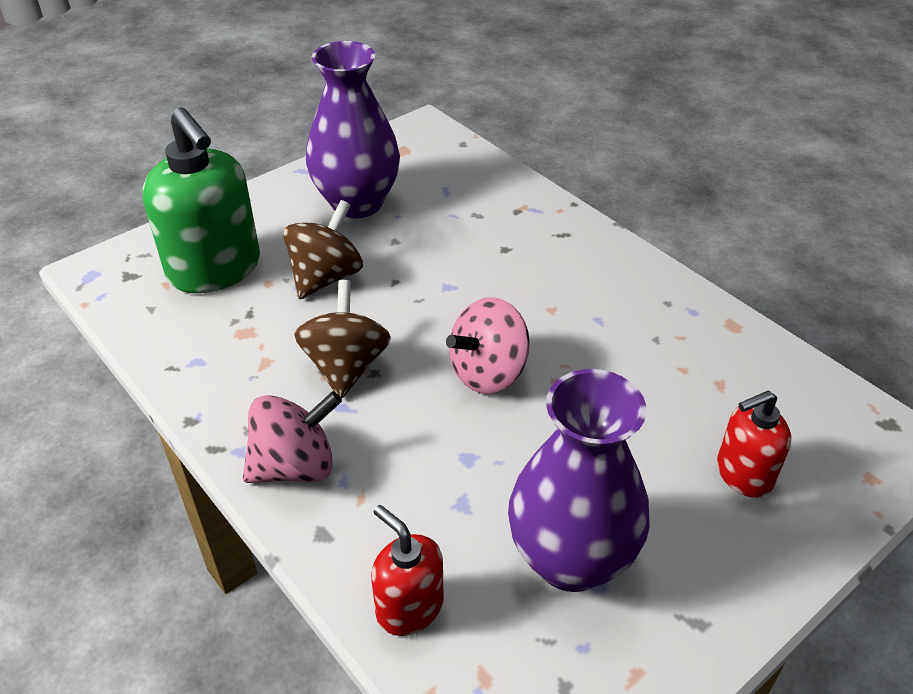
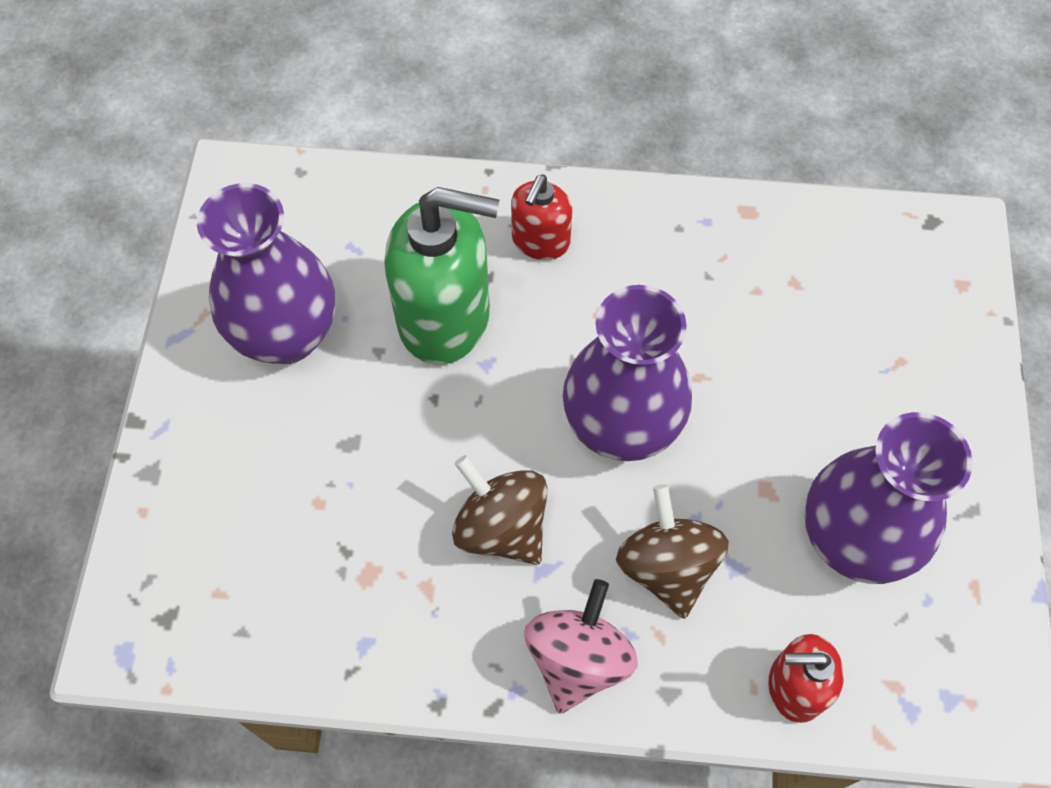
camera: 45 degrees left, 20 degrees up
green soap dispenser [143,107,260,293] -> green soap dispenser moved to [384,187,499,364]
brown spinning top [283,200,363,299] -> brown spinning top moved to [616,484,729,619]
pink spinning top [446,298,530,394] -> purple vase [563,285,692,461]
red soap dispenser [717,390,791,498] -> red soap dispenser moved to [511,174,572,260]

